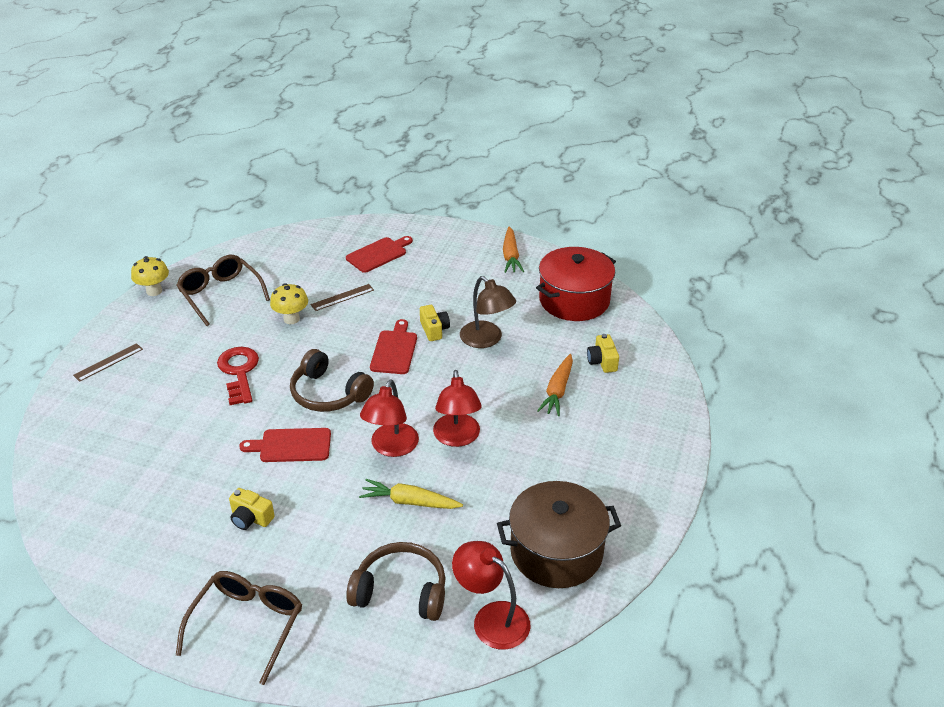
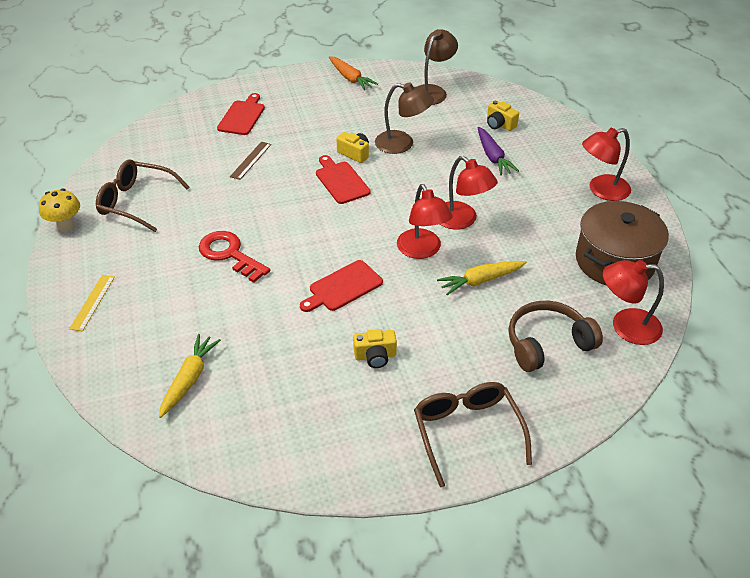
camera: 35 degrees left, 5 degrees up
brown ruler [73,343,143,382] -> yellow ruler [69,275,115,331]
yellow mushroom [270,283,308,324] -> none
brown headphones [290,349,374,412] -> none
red pot [536,247,616,321] -> brown lamp [417,29,458,105]
orange carrot [537,354,573,416] -> purple carrot [477,127,519,175]
none -> yellow carrot [159,334,221,418]
none -> red lamp [582,128,631,201]

